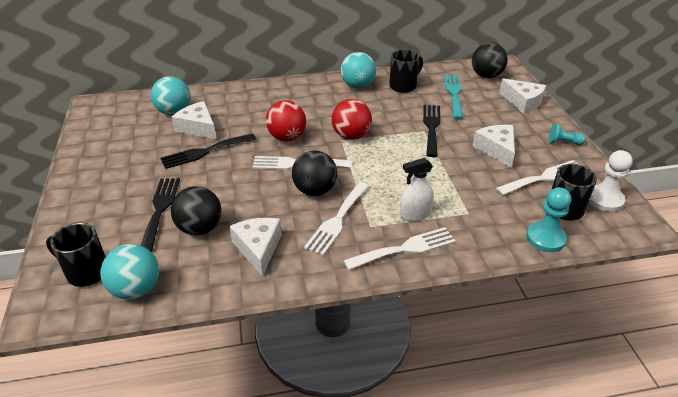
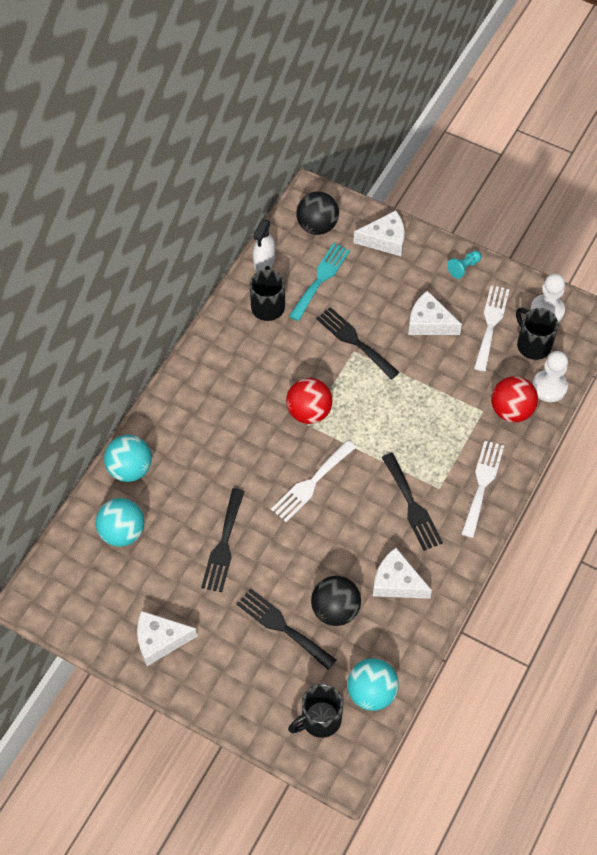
camera: 50 degrees left, 20 degrees up
white cheese [172,101,216,139] -> white cheese moved to [137,611,198,666]
red ball [266,100,306,141] -> red ball moved to [491,376,538,422]
black ball [292,150,337,196] -> none
white fork [304,182,369,255] -> black fork [382,453,443,551]
turquoise ball [341,52,376,88] -> turquoise ball moved to [104,435,152,482]
white spray bottle [400,158,434,221] -> white spray bottle moved to [253,219,275,272]
turquoise fork [444,75,463,119] -> turquoise fork turned 75 degrees clockwise [289,243,350,321]
turquoise pawn [526,187,571,252] -> white pawn [532,351,568,402]

